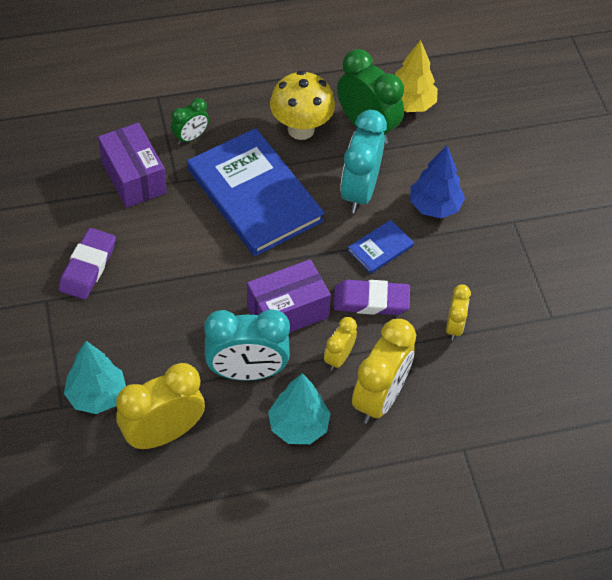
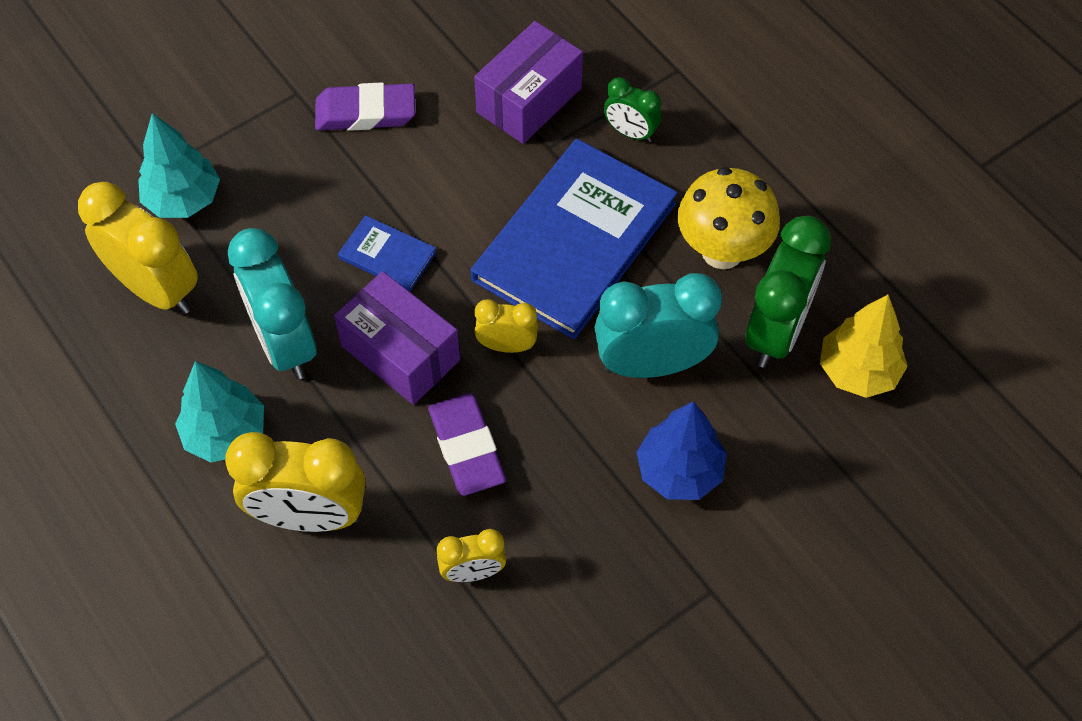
camera: 70 degrees right, 5 degrees up
yellow clock [324,317,357,371] -> yellow clock moved to [475,299,538,353]
blue book [348,220,414,274] -> blue book moved to [338,215,436,292]

